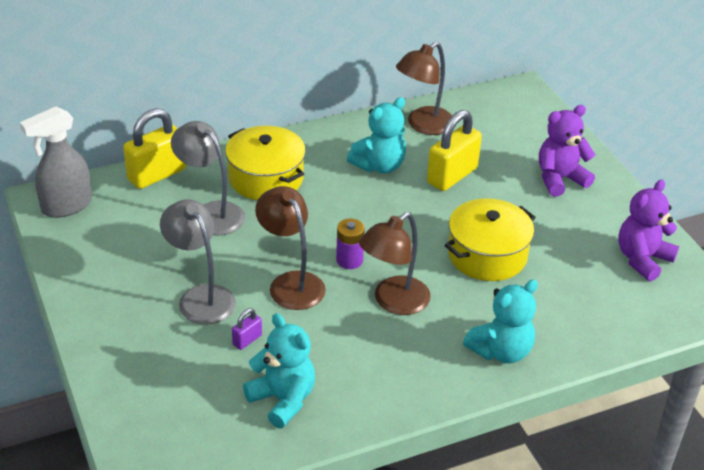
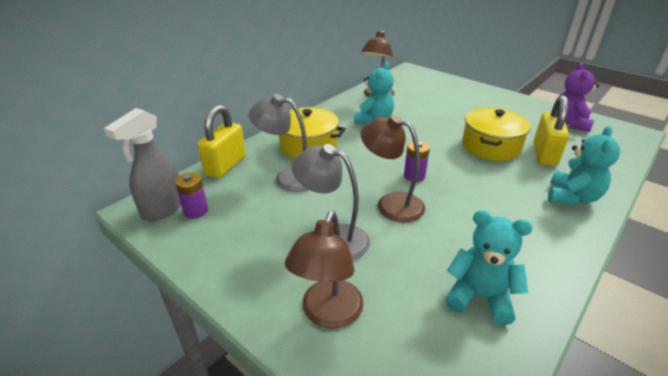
camera: 25 degrees left, 5 degrees down
purple padlock [232,308,262,350] -> none
brown lamp [359,212,431,315] -> brown lamp moved to [285,211,364,329]
yellow padlock [427,110,482,191] -> yellow padlock moved to [534,95,569,166]
purple teddy bear [539,105,596,197] -> none
none -> purple battery [175,173,208,219]

